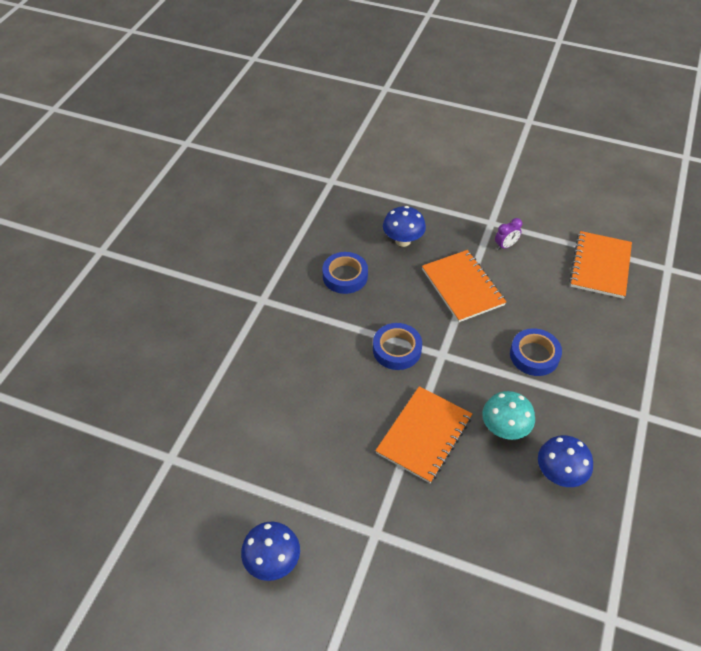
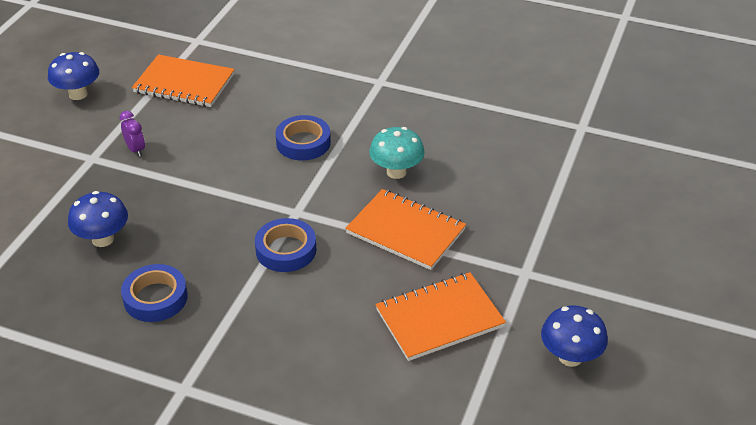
camera: 90 degrees left, 10 degrees down
orange notebook [422,250,506,322] -> orange notebook moved to [376,272,506,361]
blue mushroom [538,435,593,487] -> blue mushroom moved to [48,52,99,100]

